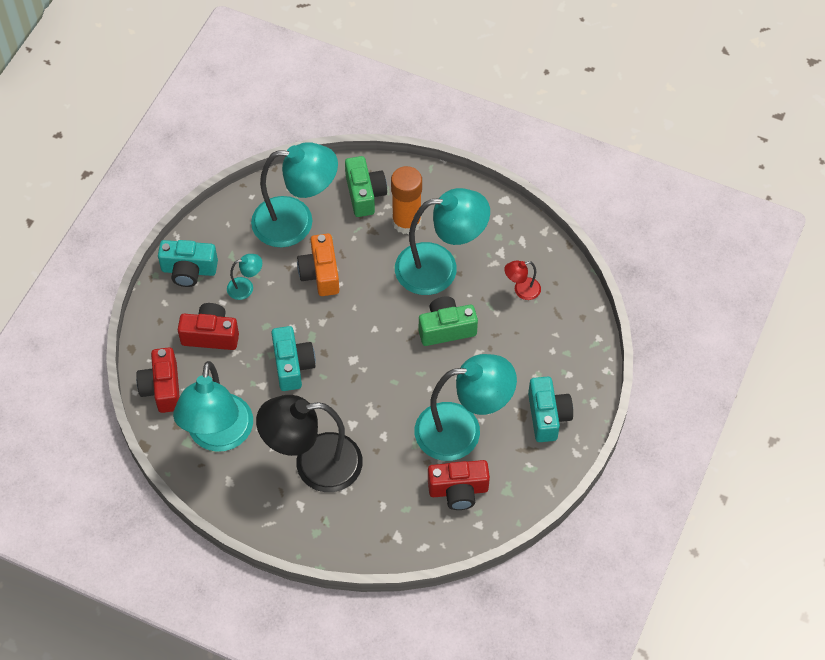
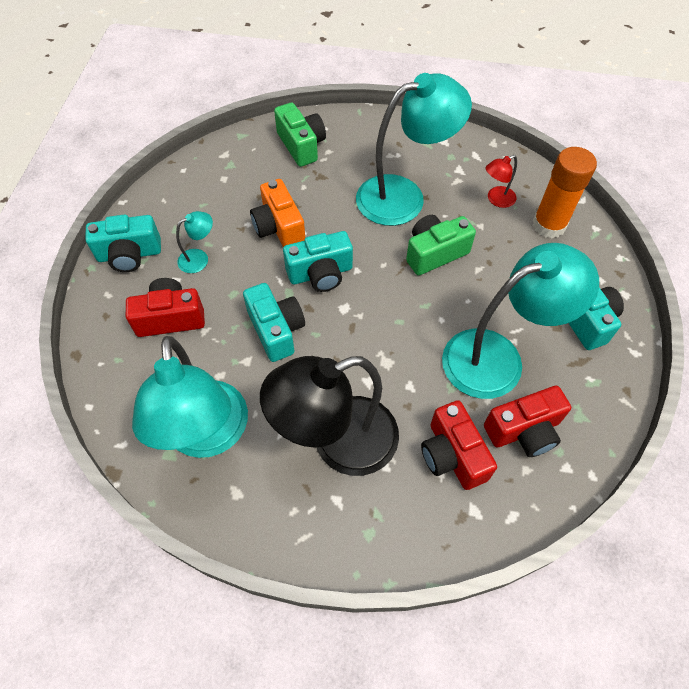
camera: 15 degrees left, 0 degrees up
red camera [136,347,180,413] -> red camera moved to [421,400,497,490]
turquoise lamp [251,142,338,247] -> none
orange glue stick [391,166,422,234] -> orange glue stick moved to [532,147,597,238]
none -> turquoise camera [283,231,353,292]

